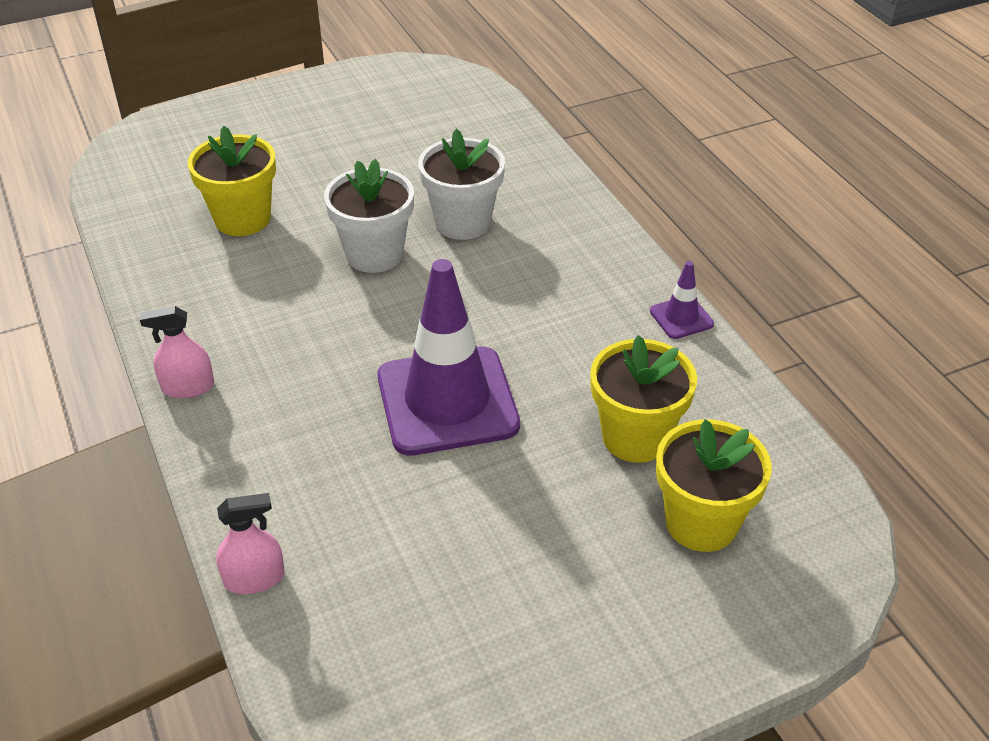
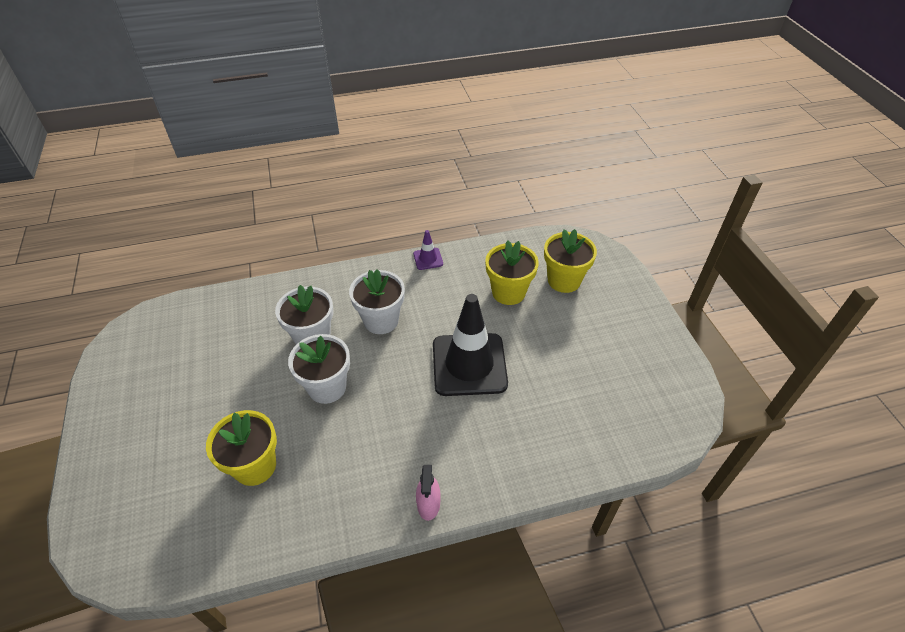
camera: 80 degrees left, 5 degrees up
pink spray bottle [216,493,285,594] -> none
purple traffic cone [378,259,520,456] -> black traffic cone [433,294,508,396]
none -> white flower pot [349,269,405,334]

